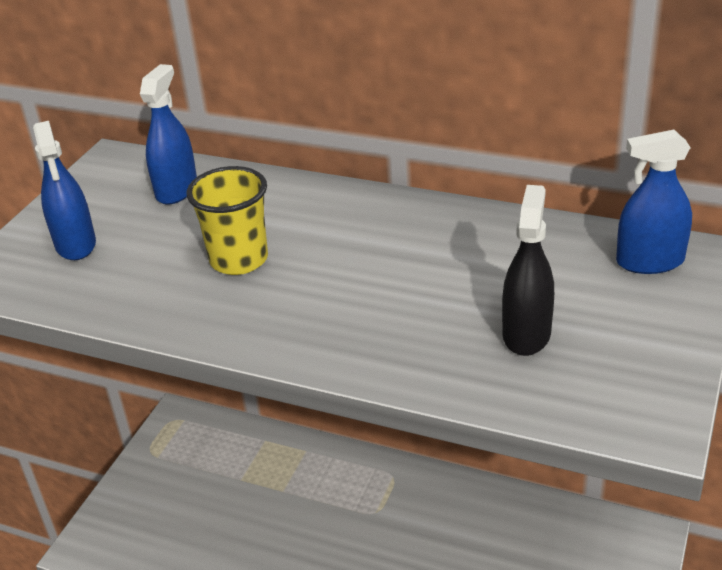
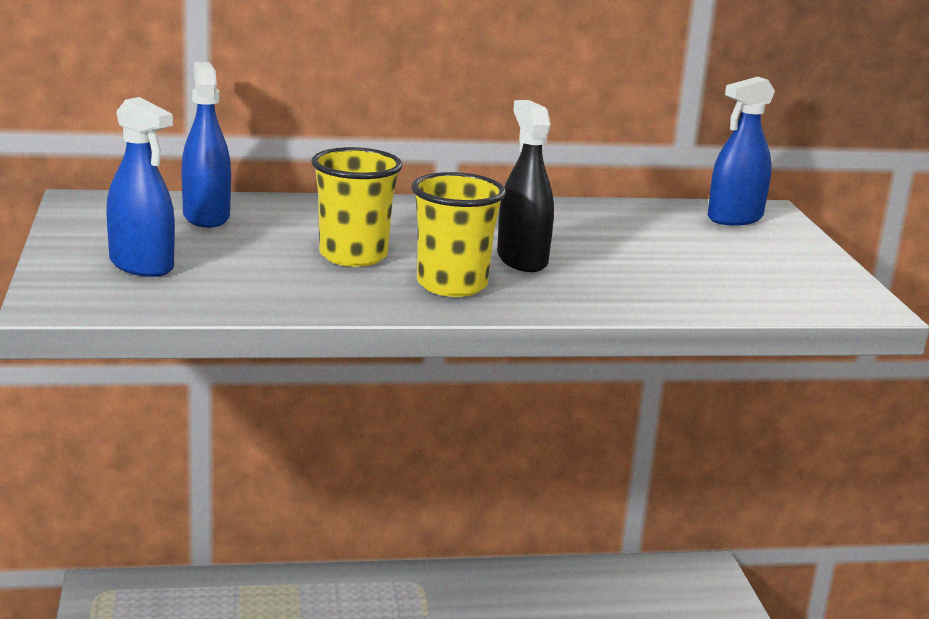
camera: 35 degrees left, 15 degrees down
black spray bottle [502,185,554,356] -> black spray bottle moved to [497,100,554,272]
none -> yellow cup [411,172,506,297]

